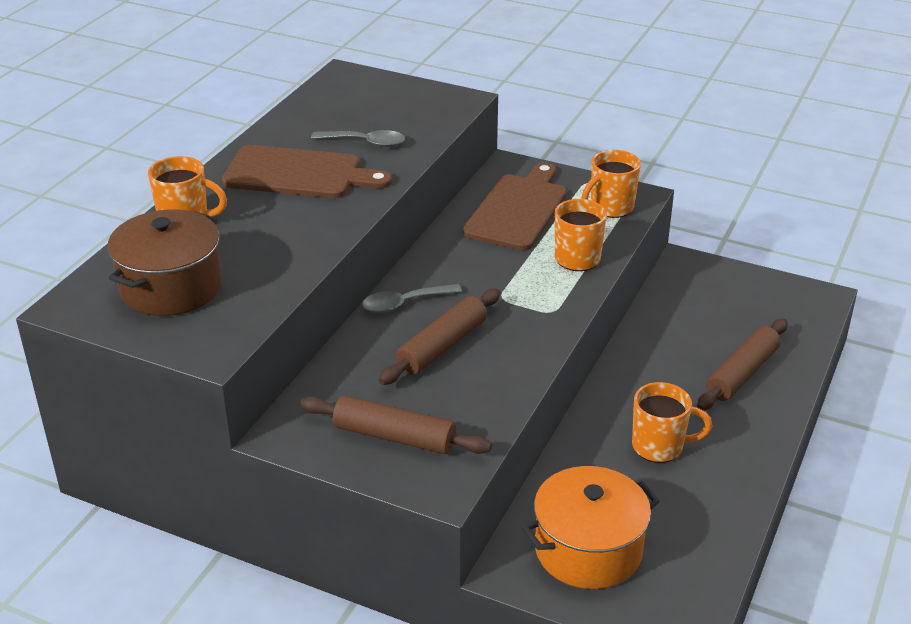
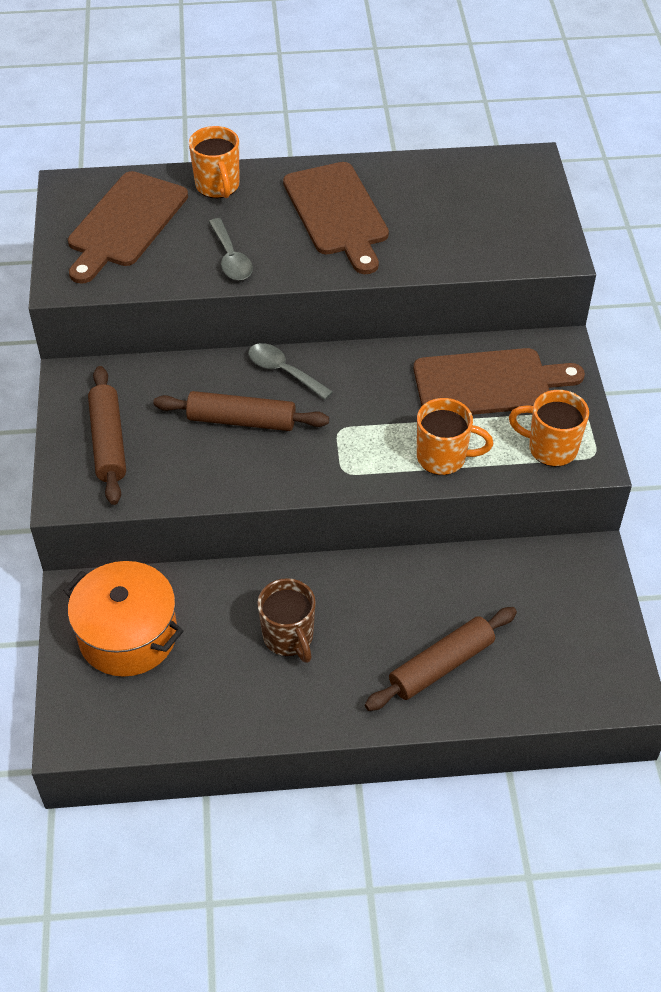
camera: 60 degrees right, 15 degrees up
brown pot [107,209,222,316] -> brown cutting board [68,171,188,284]
grey spoon [311,130,405,147] -> grey spoon moved to [209,218,253,280]
orange mug [632,382,712,463] -> brown mug [257,578,316,663]
brown rolling pin [697,318,788,410] -> brown rolling pin turned 45 degrees counterclockwise [365,607,517,711]

